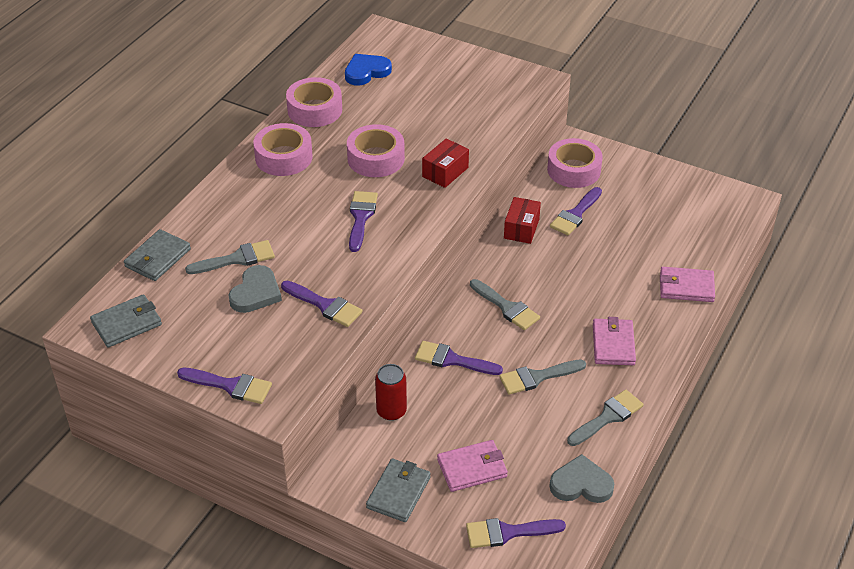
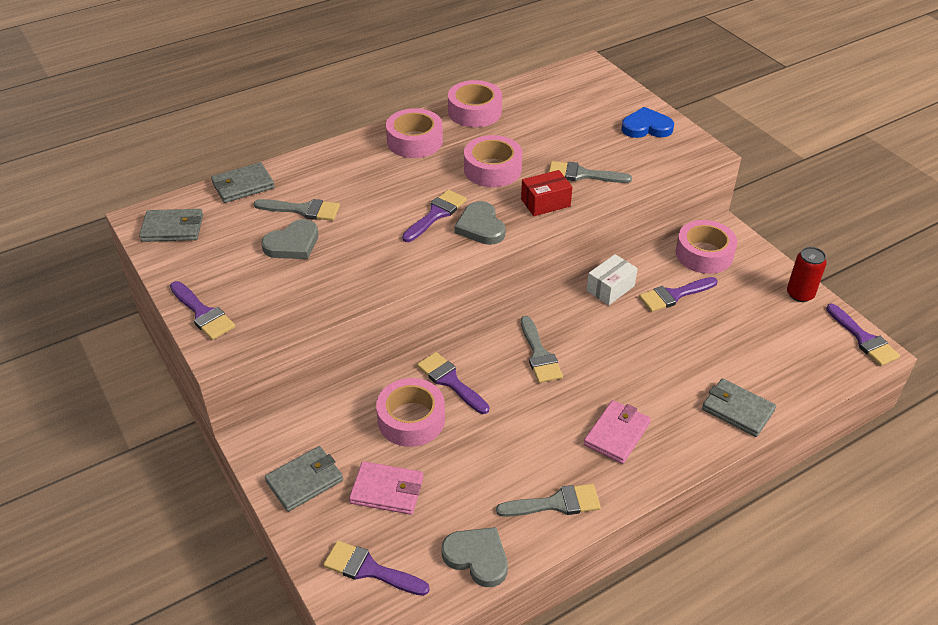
camera: 30 degrees right, 0 degrees up
purple brush [281,281,363,327] -> purple brush moved to [826,304,900,366]
blue heart [345,54,392,86] -> blue heart moved to [621,107,674,138]
red can [375,364,407,421] -> red can moved to [787,247,827,302]
grey brush [499,359,586,395] -> grey brush moved to [549,161,632,183]
red box [504,197,541,244] -> white box [586,254,638,305]
pink wallet [660,267,715,302] -> grey wallet [702,378,776,437]
none -> pink tape [376,378,445,447]
none -> grey heart [455,201,506,245]

